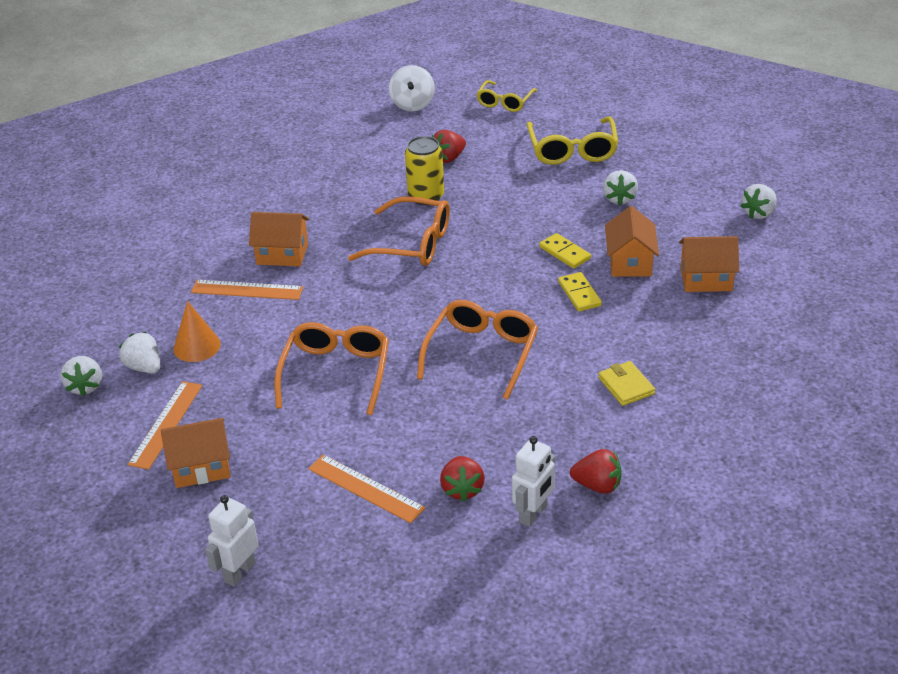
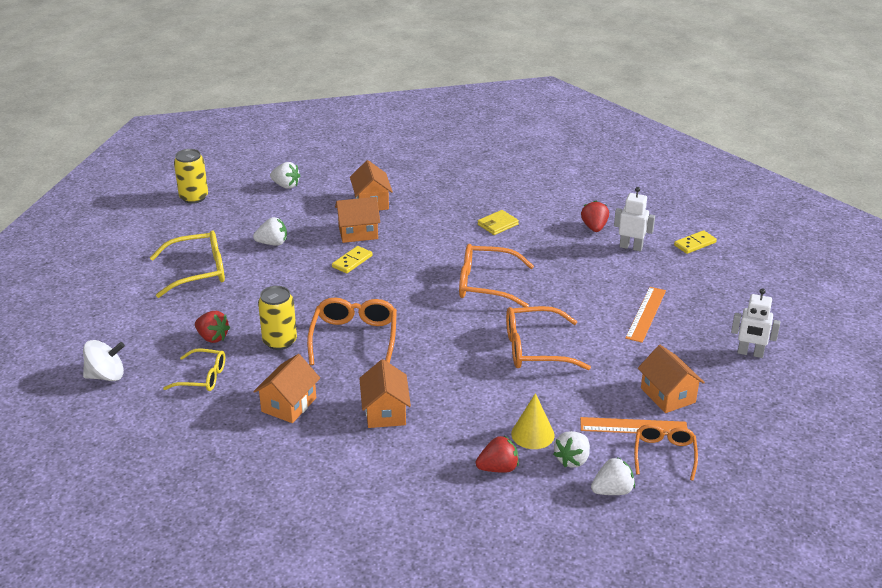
camera: 105 degrees left, 5 degrees down
orange cone [173,301,221,362] -> yellow cone [511,393,555,449]
orange ruler [191,280,303,300] -> none
red strawberry [440,456,485,502] -> red strawberry moved to [476,436,519,473]
yellow glasses [477,80,537,112] -> yellow glasses moved to [163,349,225,391]
yellow domino [558,272,602,312] -> yellow domino moved to [674,230,717,254]
none -> yellow can [174,149,208,204]
none -> orange house [253,354,320,423]
none -> orange glasses [634,424,698,481]

